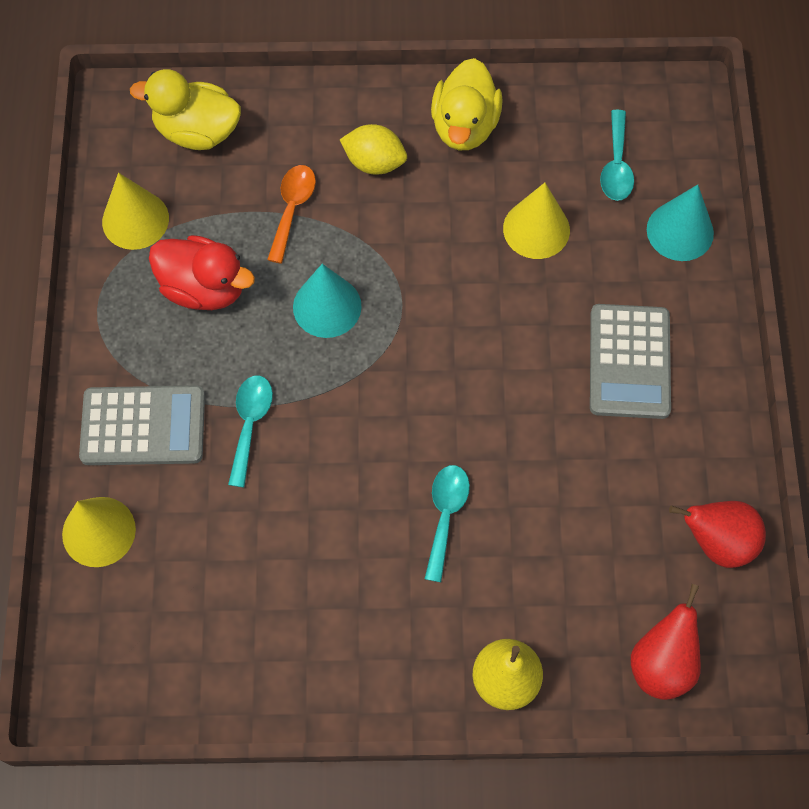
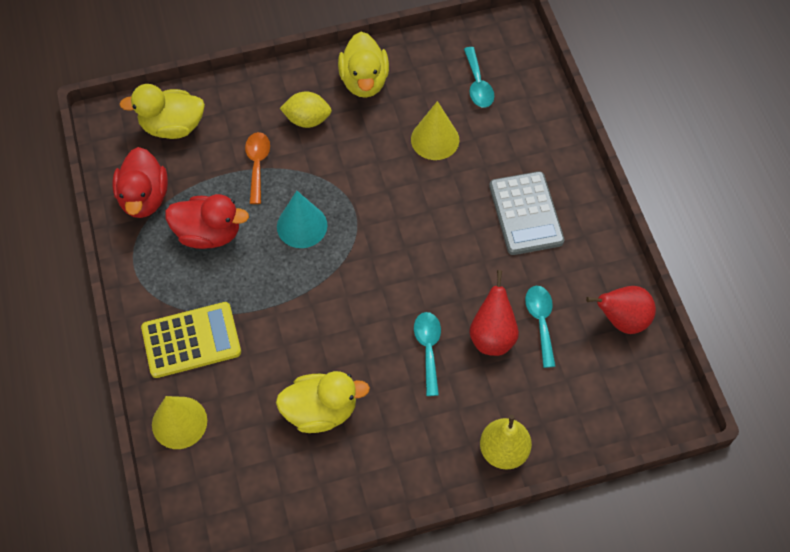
camera: 15 degrees left, 5 degrees down
grey calculator [79,386,205,465] -> yellow calculator [141,302,241,378]
yellow cone [102,173,169,250] -> red duck [113,147,168,218]
turquoise spoon [228,375,273,487] -> turquoise spoon moved to [525,286,556,368]
red pear [631,584,701,700] -> red pear moved to [469,270,519,356]
turquoise cone [647,185,714,261] -> none
none -> yellow duck [276,371,370,433]

